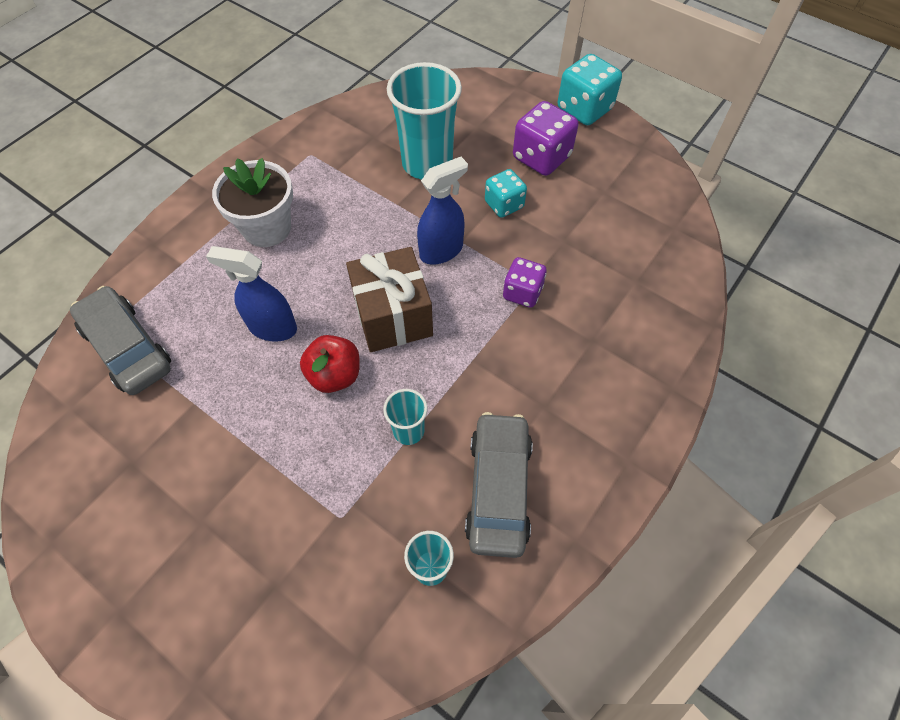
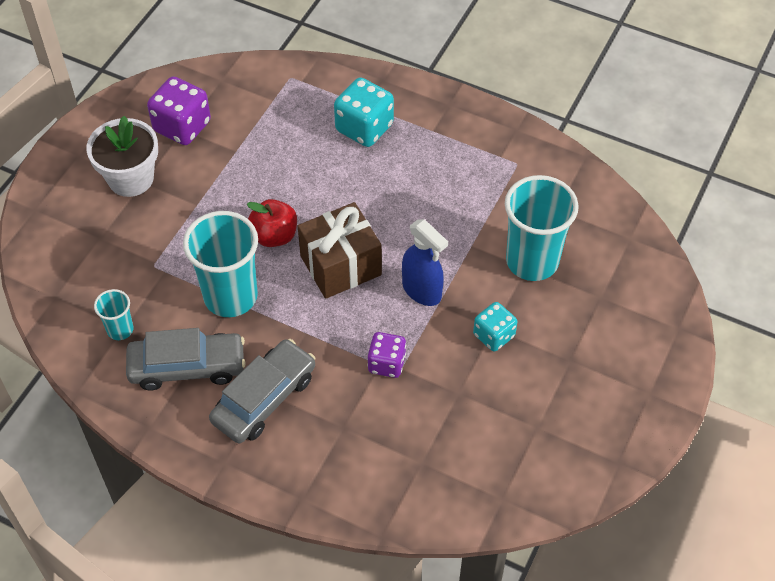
camera: 80 degrees right, 5 degrees down
grey car [70,286,171,395] -> grey car moved to [209,339,315,443]
blue spray bottle [206,246,297,342] -> none
white flower pot [212,158,293,247] -> white flower pot moved to [86,116,158,197]
turquoise cup [383,389,428,445] -> turquoise cup [183,211,258,317], size x2.05
purple dice [513,101,578,176] -> purple dice moved to [147,76,211,145]
turquoise dice [558,54,622,125] -> turquoise dice moved to [334,77,394,147]

